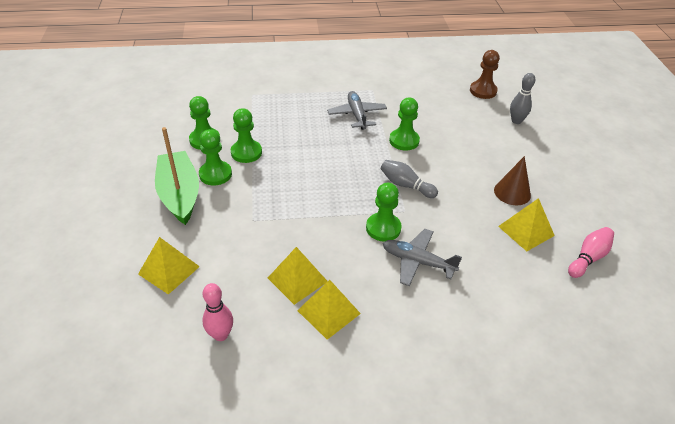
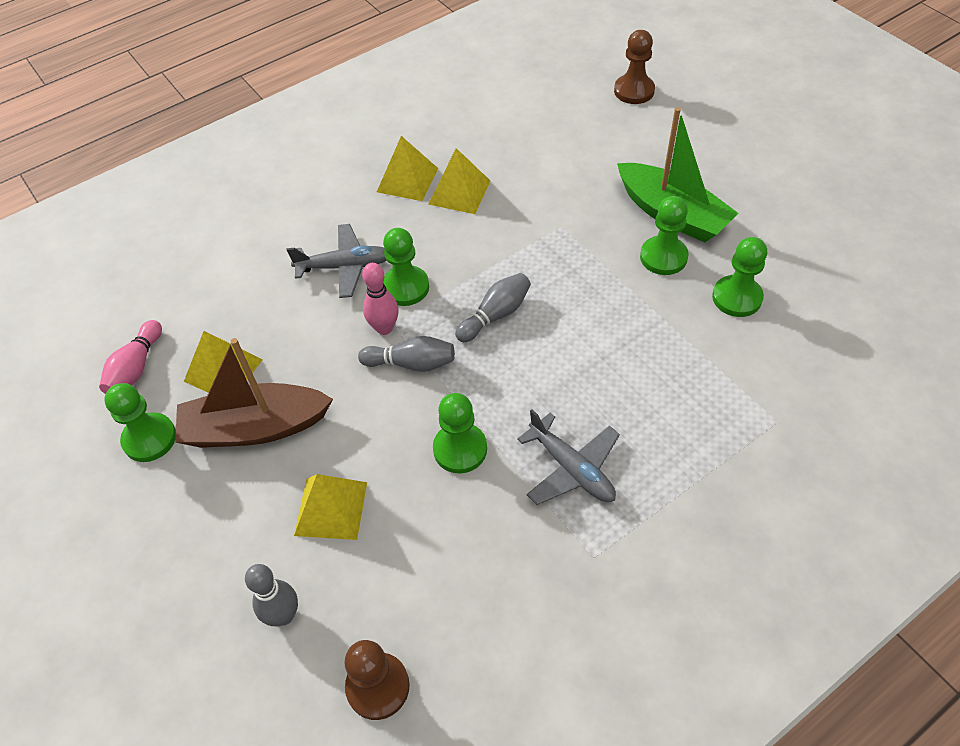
camera: 155 degrees right, 10 degrees up
yellow pyramid [138,237,200,295] -> yellow pyramid moved to [294,474,367,540]
pink bowling pin [202,283,233,341] -> pink bowling pin moved to [362,263,399,335]
green pawn [231,108,262,163] -> green pawn moved to [104,383,176,462]
brown cone [494,156,531,205] -> brown boat [175,338,333,448]
none -> grey bowling pin [455,273,531,342]
none -> brown pawn [614,30,655,104]

